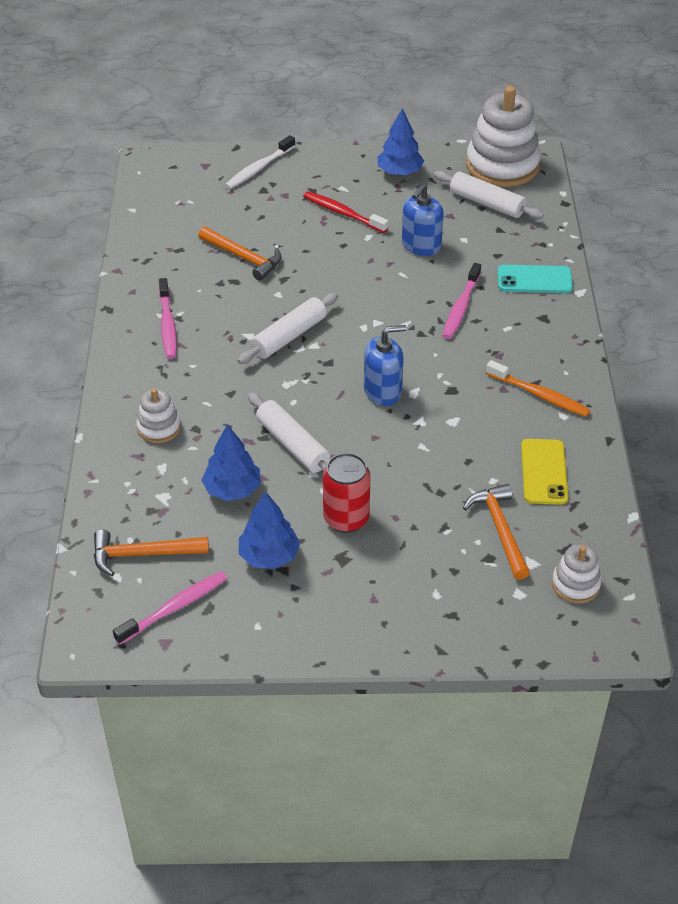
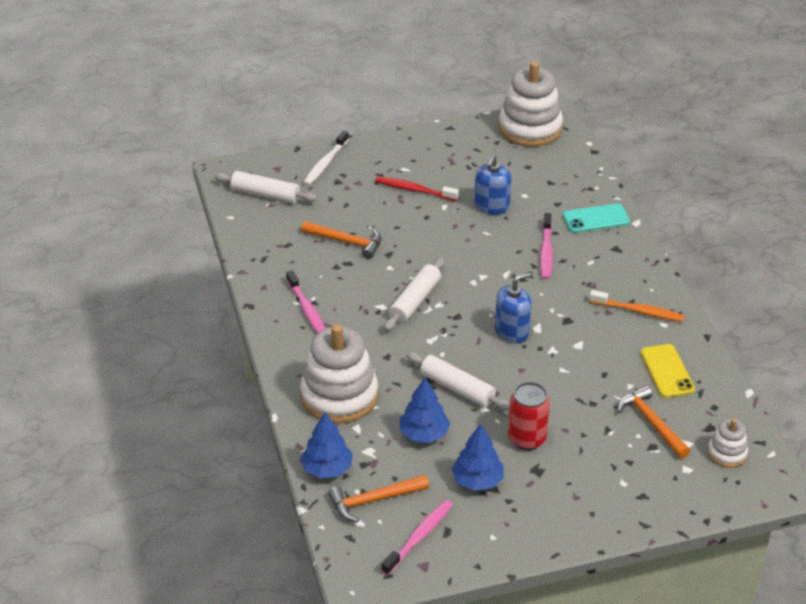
camera: 15 degrees left, 5 degrees down
white stacking toy [136,388,181,443] -> white stacking toy [300,324,378,424], size x2.04
blue tree [377,108,424,176] -> blue tree moved to [301,412,353,478]
white rolling pin [434,171,543,219] -> white rolling pin moved to [214,171,317,203]

